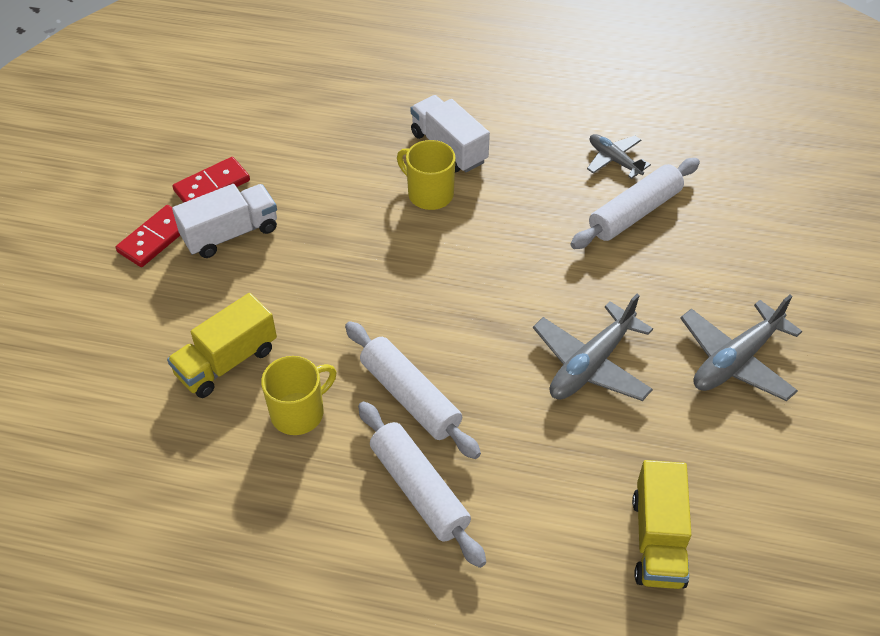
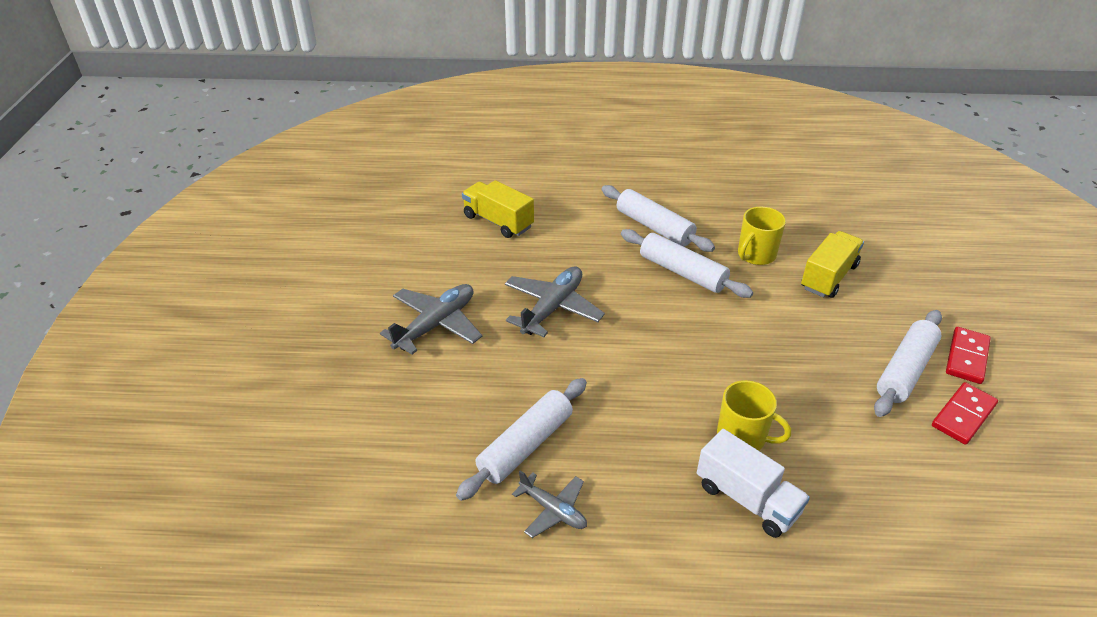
camera: 170 degrees right, 10 degrees down
white truck [172,184,277,258] -> white rolling pin [874,310,942,417]
yellow truck [632,460,691,589] -> yellow truck turned 45 degrees counterclockwise [462,180,534,238]

